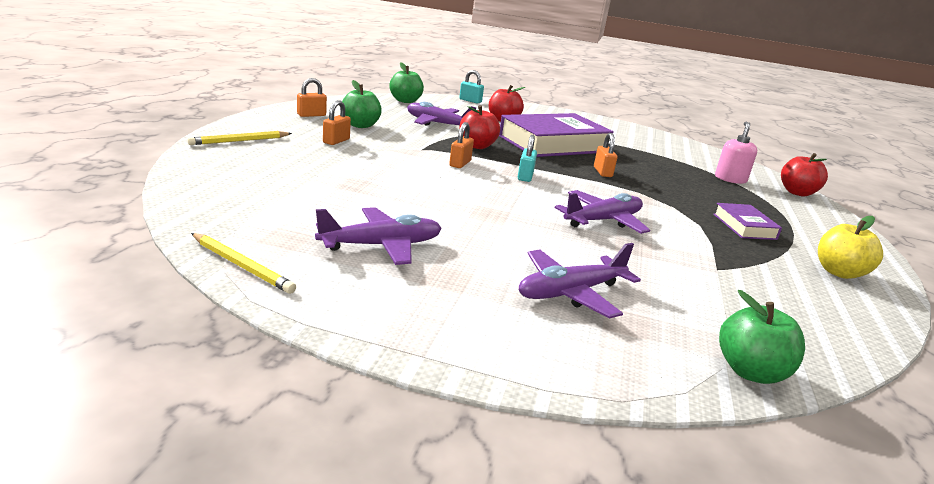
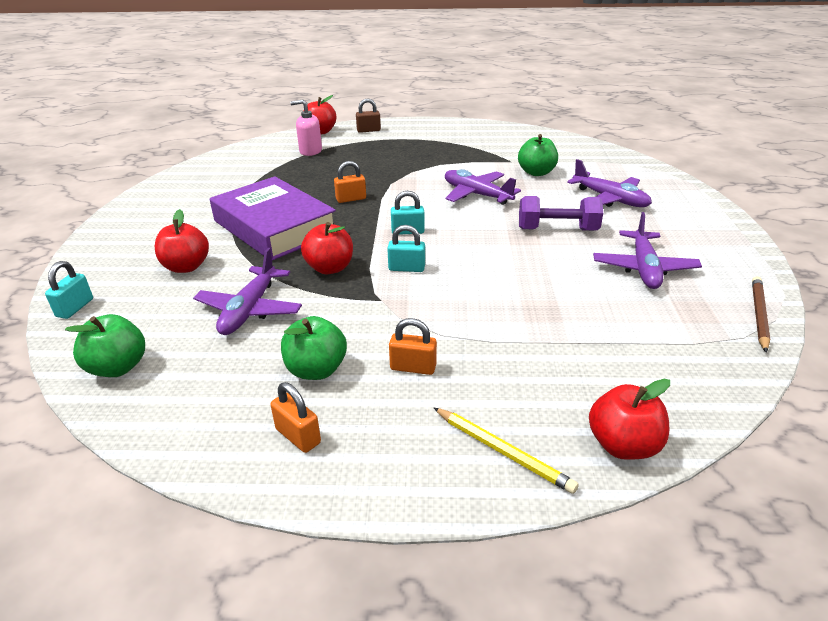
camera: 100 degrees left, 10 degrees up
yellow pencil [191,233,296,294] -> brown pencil [752,276,770,352]
purple plane [315,207,442,265] -> purple plane turned 135 degrees counterclockwise [593,212,702,289]
orange padlock [449,122,474,168] -> turquoise padlock [387,225,425,272]
purple book [713,203,782,240] -> none
green apple [719,290,805,384] -> green apple moved to [518,134,558,176]
yellow apple [818,216,883,279] -> none
none -> brown padlock [356,99,381,133]
none -> purple dumbbell [519,196,603,231]
none -> red apple [589,379,670,460]

